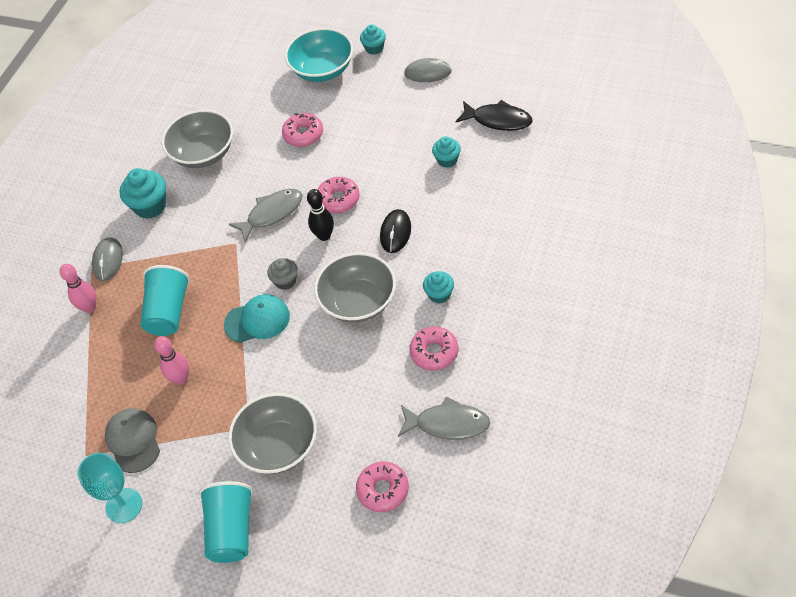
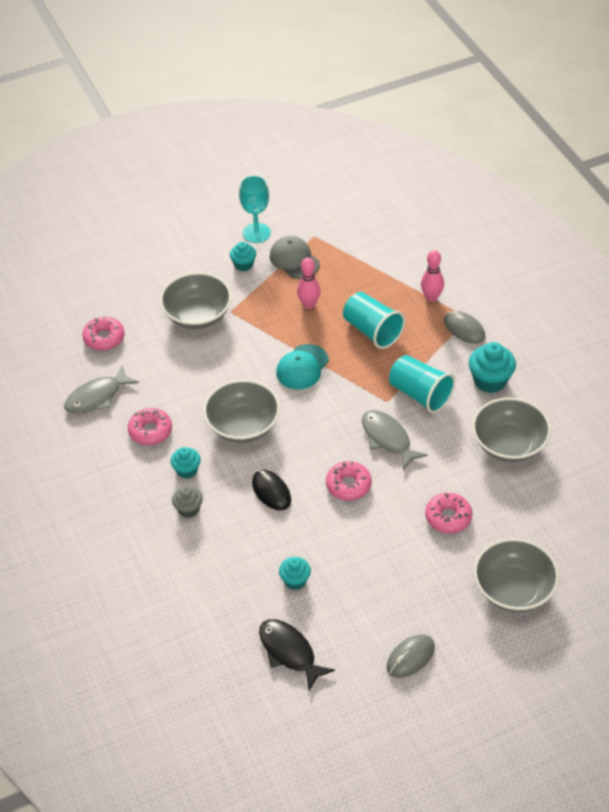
camera: 130 degrees right, 5 degrees down
grey cap [105,408,160,473] -> grey cap turned 150 degrees counterclockwise [270,236,320,279]
turquoise cup [199,481,253,563] -> turquoise cup moved to [389,355,455,413]
grey fish [229,189,303,242] -> grey fish turned 135 degrees clockwise [362,410,428,470]
grey cupcake [267,258,298,290] -> grey cupcake moved to [172,486,203,518]
turquoise bowl [285,28,353,82] -> grey bowl [474,538,559,612]
black bowling pin [307,189,334,241] -> none
turquoise cupcake [360,24,386,55] -> turquoise cupcake moved to [230,242,256,271]
black fish [456,100,533,131] -> black fish turned 75 degrees clockwise [259,619,335,691]

